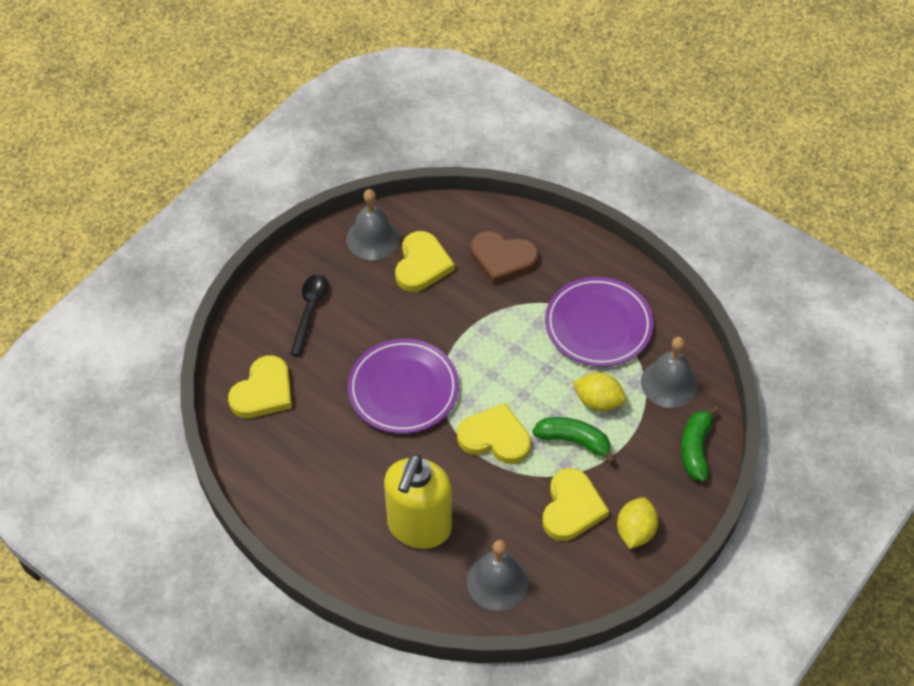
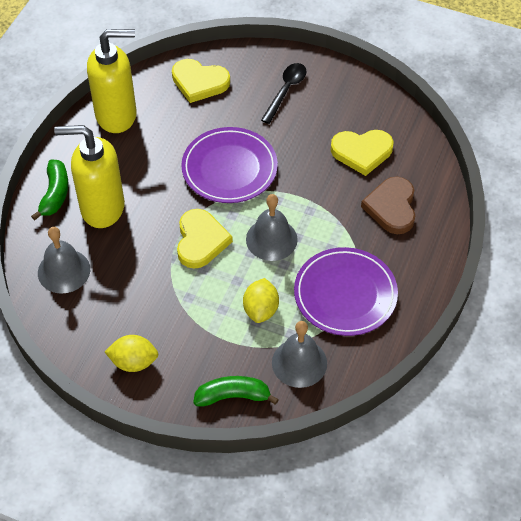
camera: 75 degrees right, 0 degrees up
black spoon [290,274,329,357] -> black spoon turned 60 degrees counterclockwise [261,63,306,124]
grey bell [346,189,400,260] -> grey bell moved to [246,194,298,261]
green banana [532,417,616,464] -> green banana moved to [31,160,69,220]
yellow heart [543,468,609,541] -> none
none -> yellow soap dispenser [87,29,137,133]

